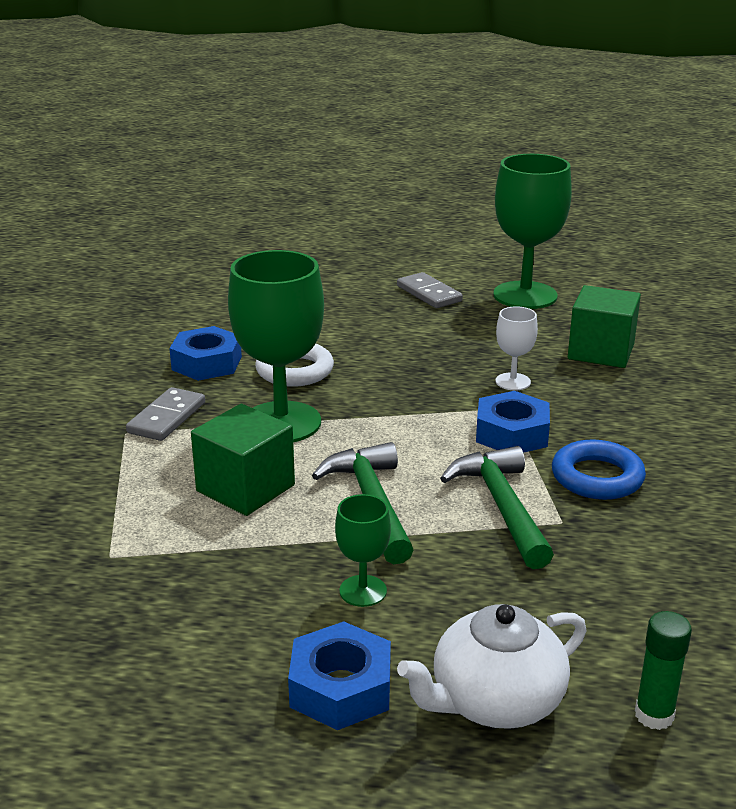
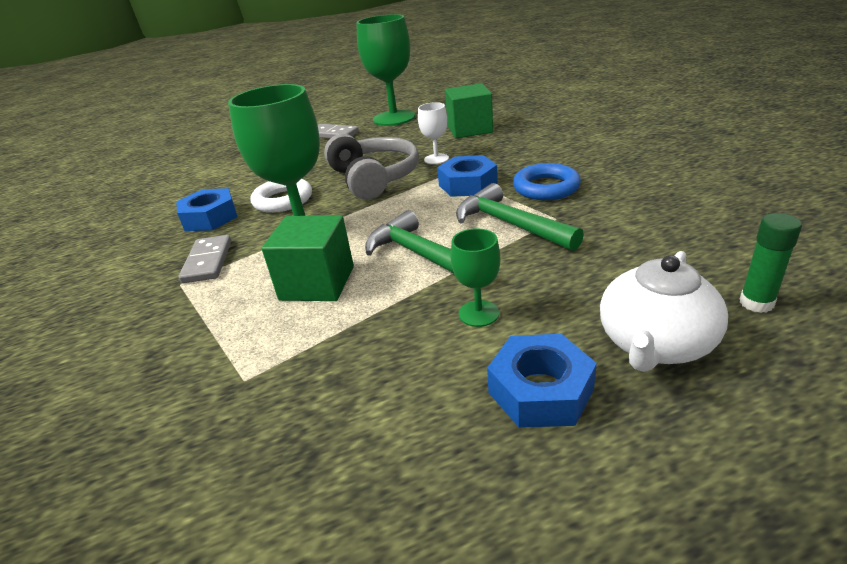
camera: 25 degrees left, 5 degrees up
none -> grey headphones [324,134,419,200]

